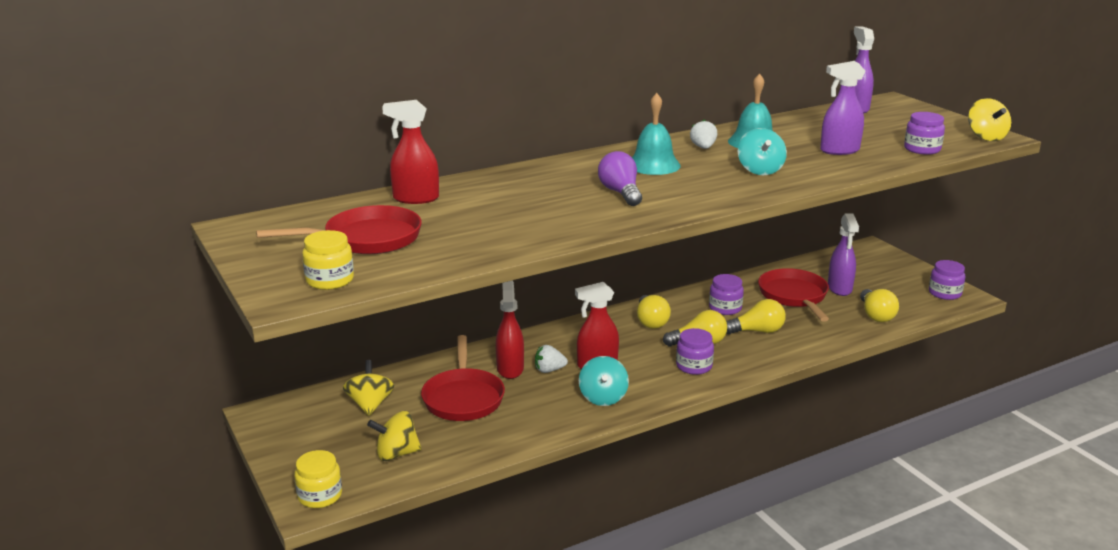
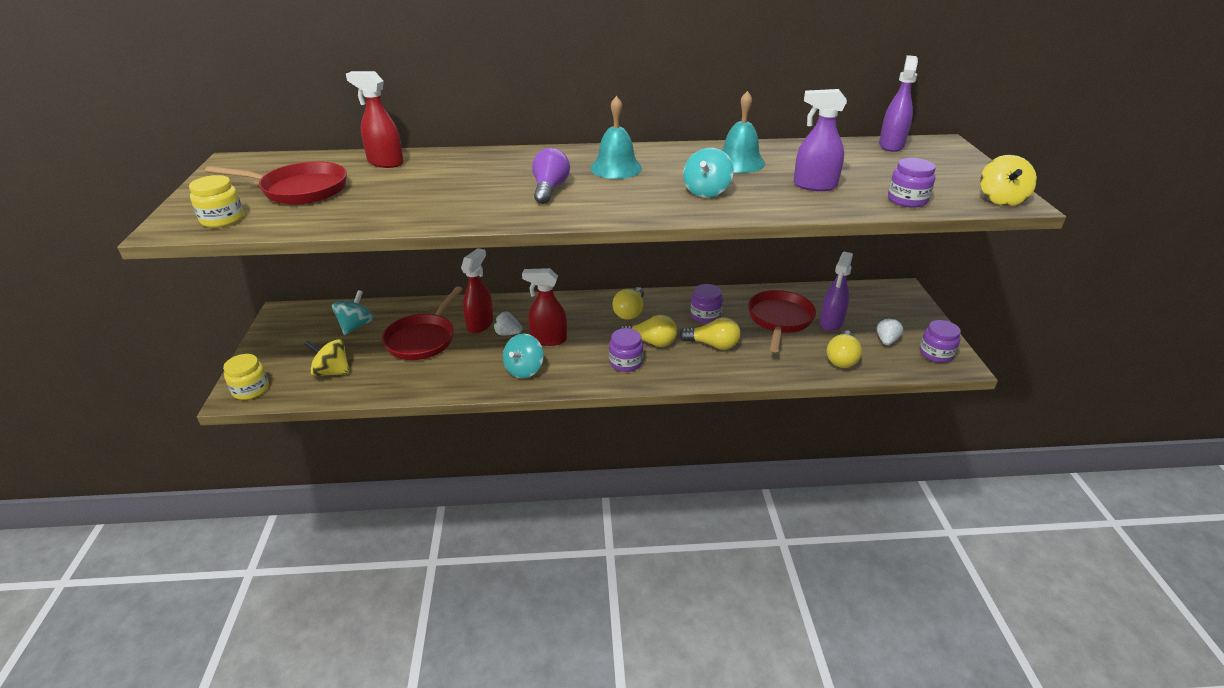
camera: 25 degrees right, 10 degrees up
yellow spinning top [343,360,394,416] -> turquoise spinning top [332,290,373,335]
white strawberry [690,120,717,149] -> white strawberry moved to [877,318,903,345]

